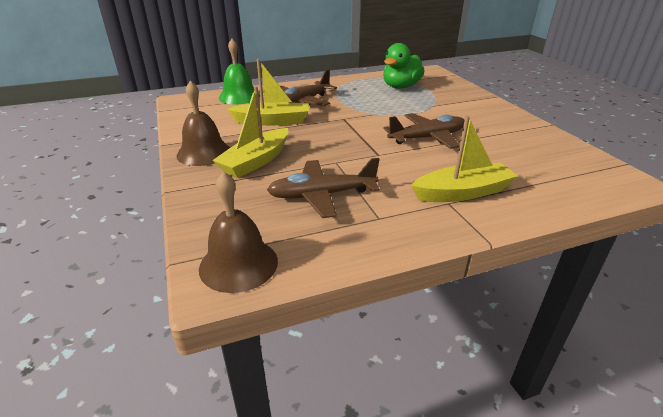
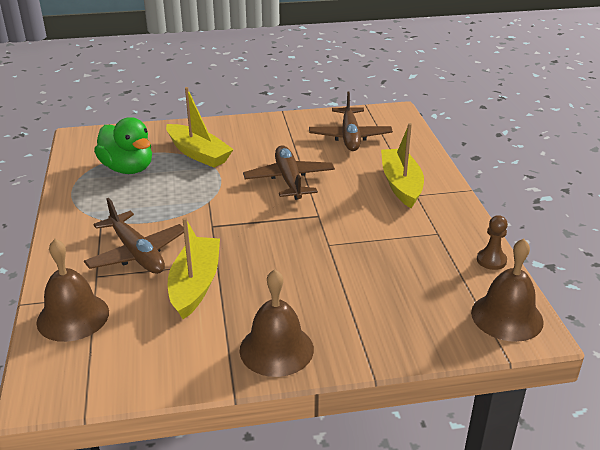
camera: 80 degrees left, 0 degrees up
yellow boat [212,86,288,178] -> yellow boat moved to [166,87,234,168]
green bell [219,39,260,105] -> brown bell [36,239,109,342]
brown plane [267,158,380,218] -> brown plane moved to [309,91,393,151]
none -> brown pawn [477,215,508,270]

